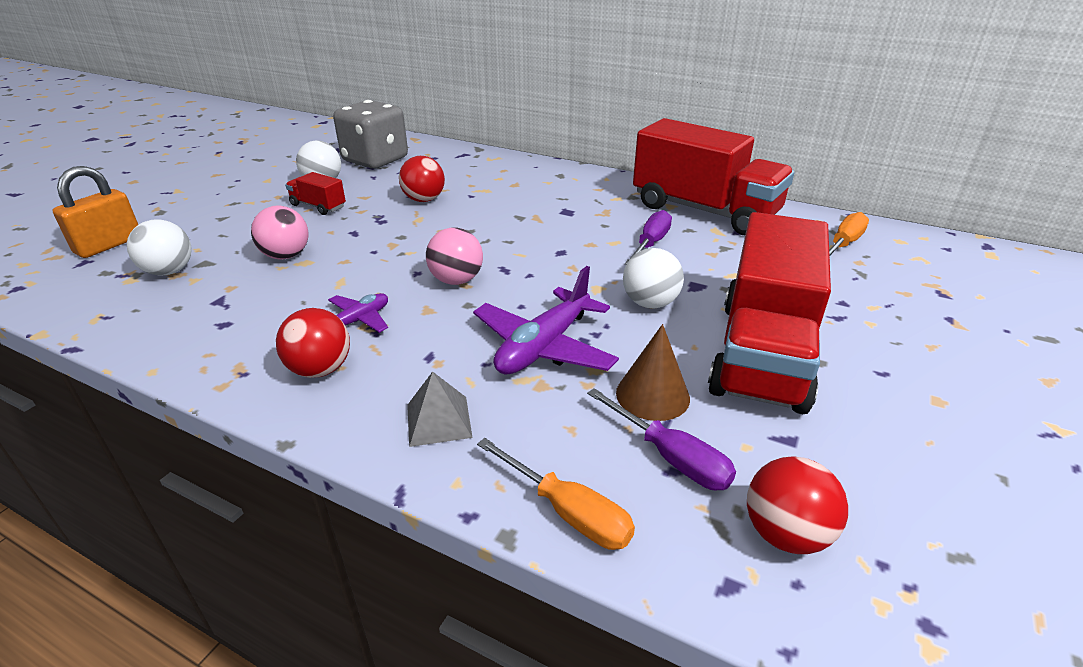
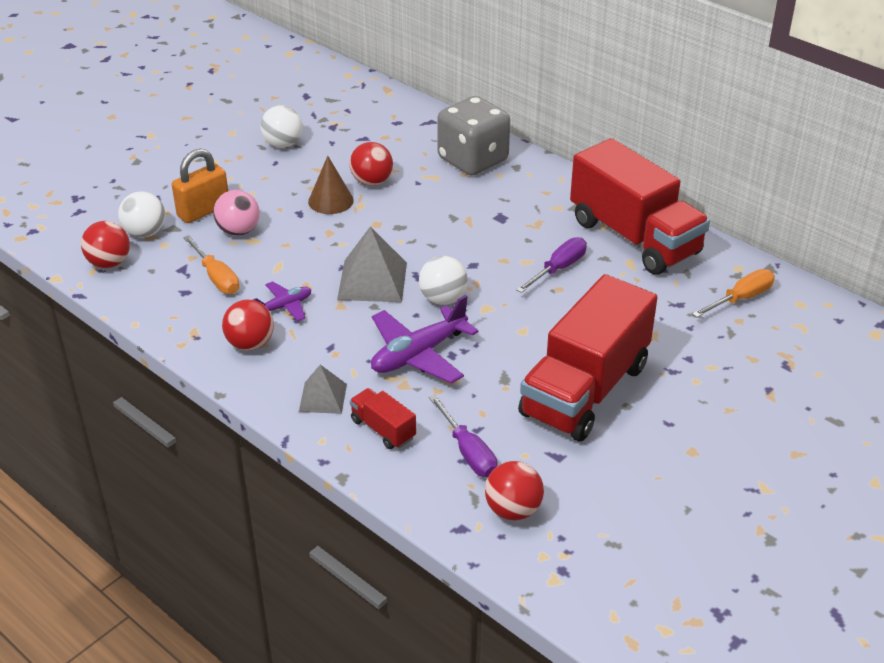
camera: 15 degrees right, 5 degrees up
orange padlock [52,166,138,258] -> orange padlock moved to [172,149,228,223]
red truck [285,172,346,215] -> red truck moved to [350,388,416,449]
grey dice [333,100,408,169] -> grey dice moved to [437,96,510,176]
pink ball [426,228,483,285] -> grey pyramid [337,227,407,302]
orange screwdriver [477,438,635,550] -> orange screwdriver moved to [183,235,239,294]
brown cone [616,324,690,421] -> brown cone moved to [308,156,354,214]
white ball [623,248,684,308] -> white ball moved to [419,256,468,305]
none -> red ball [81,221,130,268]

